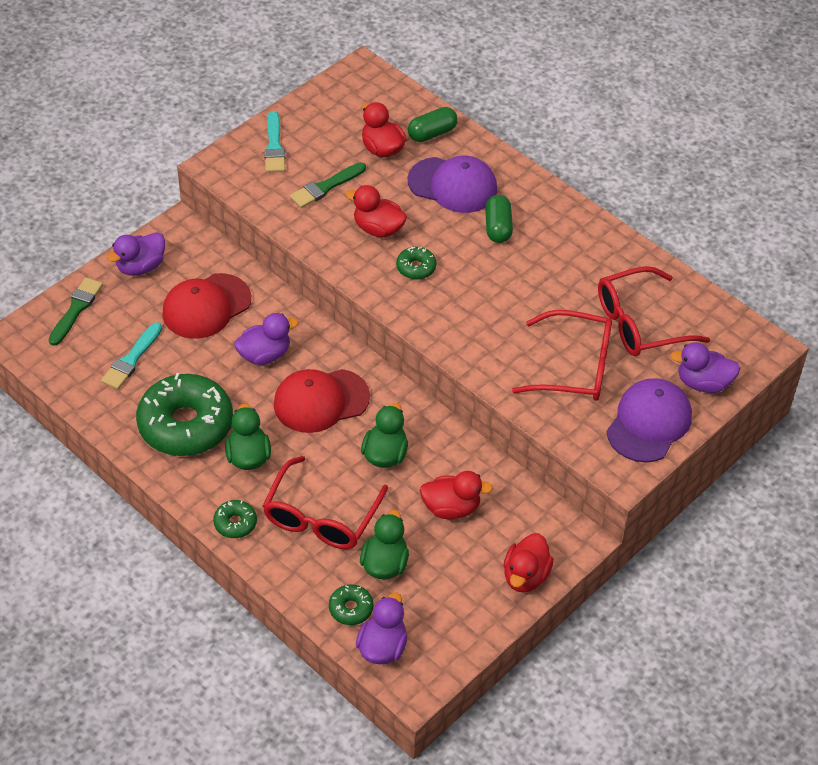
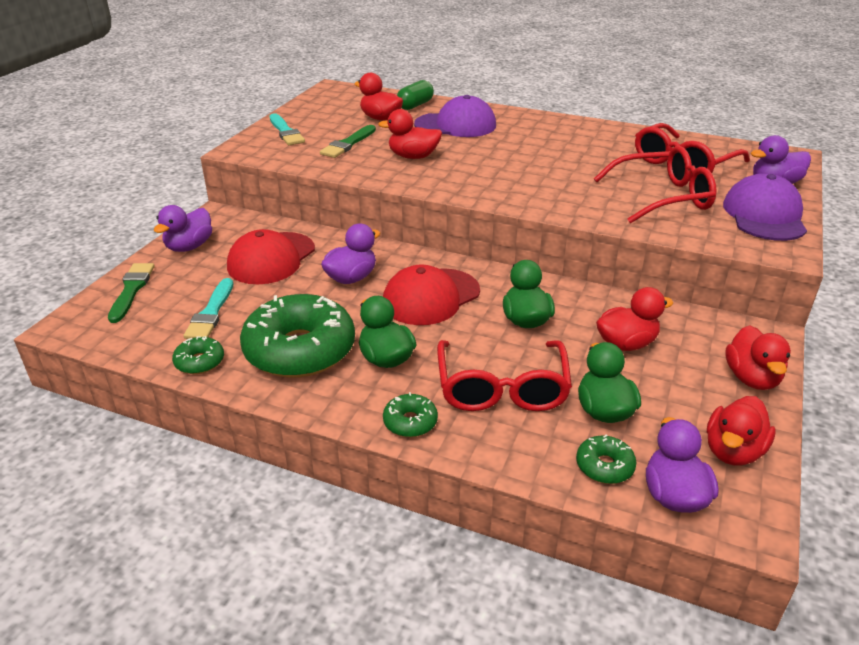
camera: 20 degrees left, 15 degrees down
green donut [396,247,436,280] -> green donut moved to [172,336,224,374]
green capsule [485,195,513,243] -> none
none -> red duck [707,396,776,466]

